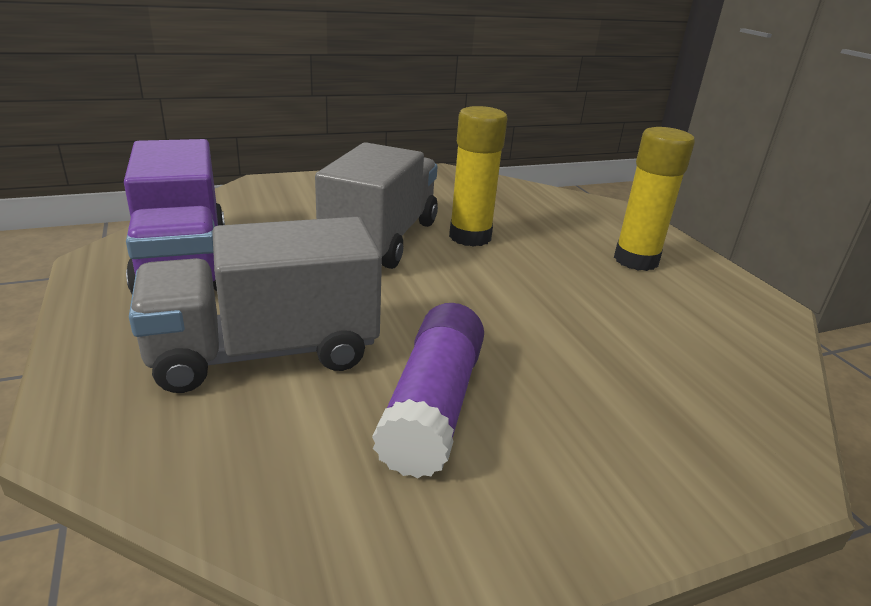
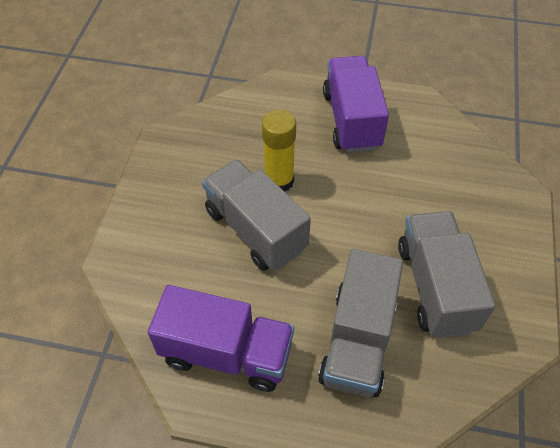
camera: 55 degrees left, 25 degrees up
purple glue stick [372,303,484,478] -> grey truck [398,211,495,338]
yellow glue stick [614,127,695,271] -> purple truck [323,56,389,153]

